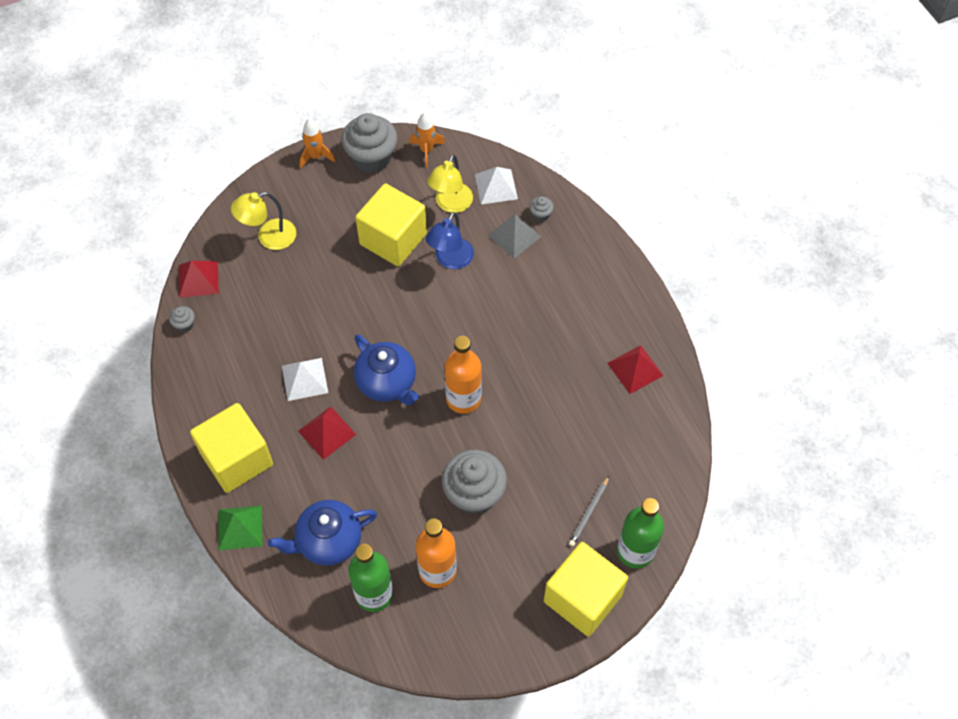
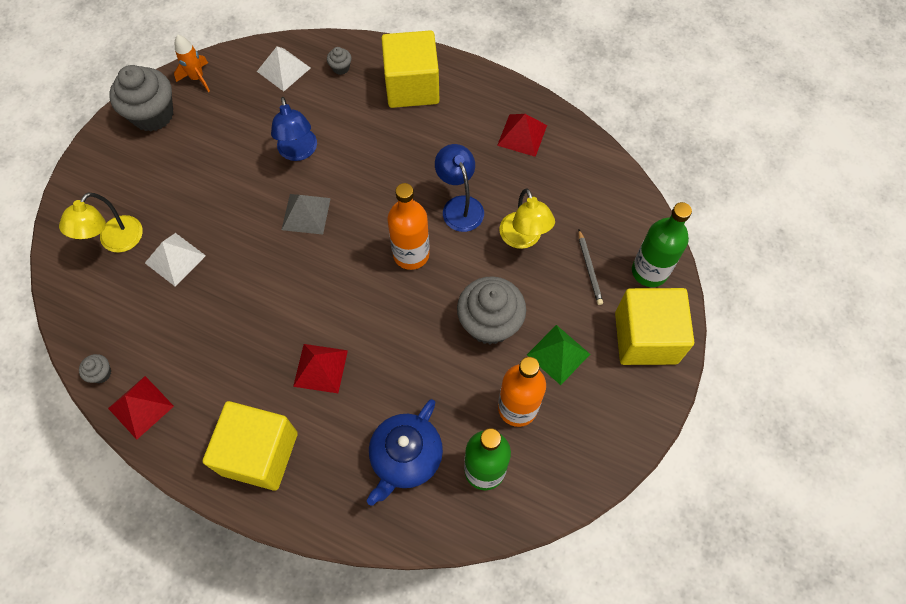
camera: 40 degrees left, 5 degrees up
red pyramid [179,261,219,298] -> red pyramid moved to [108,376,174,440]
green pyramid [218,506,262,551] -> green pyramid moved to [527,325,590,385]
white pyramid [282,358,328,401] -> white pyramid moved to [145,233,206,287]
orange rocket [300,119,335,168] -> none
blue teapot [354,334,419,405] -> none
yellow cube [355,183,427,266] -> yellow cube moved to [381,30,439,108]
yellow lamp [427,155,473,213] -> yellow lamp moved to [499,188,555,249]
grey pyramid [487,214,541,258] -> grey pyramid moved to [282,194,331,235]
none -> blue lamp [435,144,484,232]

